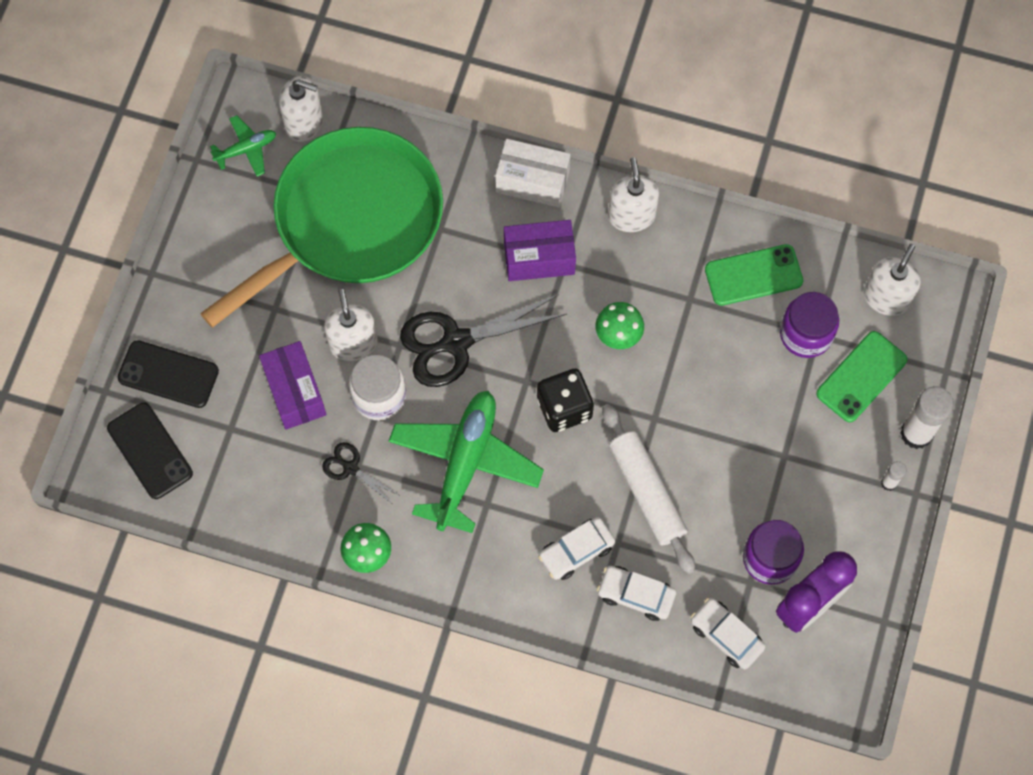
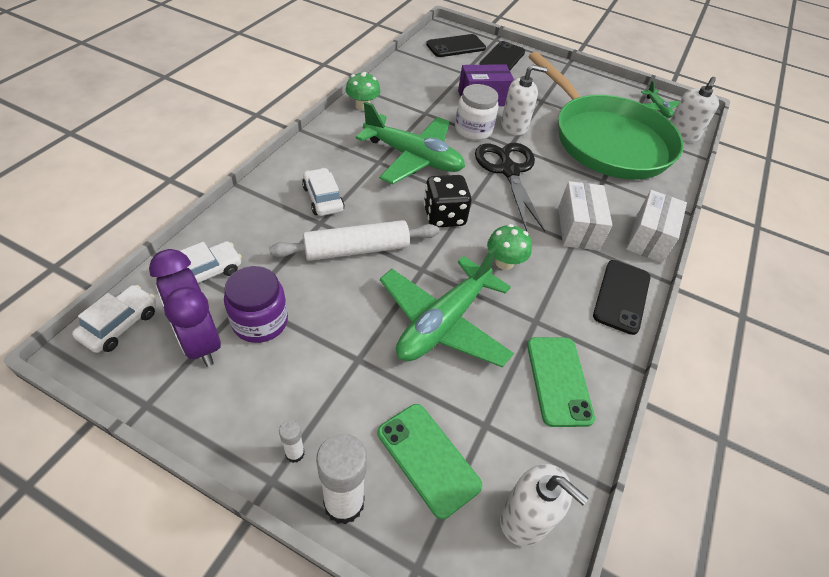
camera: 95 degrees right, 20 degrees down
black scissors [322,442,399,503] -> none
purple box [504,220,576,281] -> white box [558,181,612,251]
white car [597,566,676,621] -> white car moved to [72,285,156,353]
white soap dispenser [608,157,659,232] -> black phone [593,260,650,335]
purple jar [780,292,839,358] -> none
none -> green plane [380,246,514,367]

